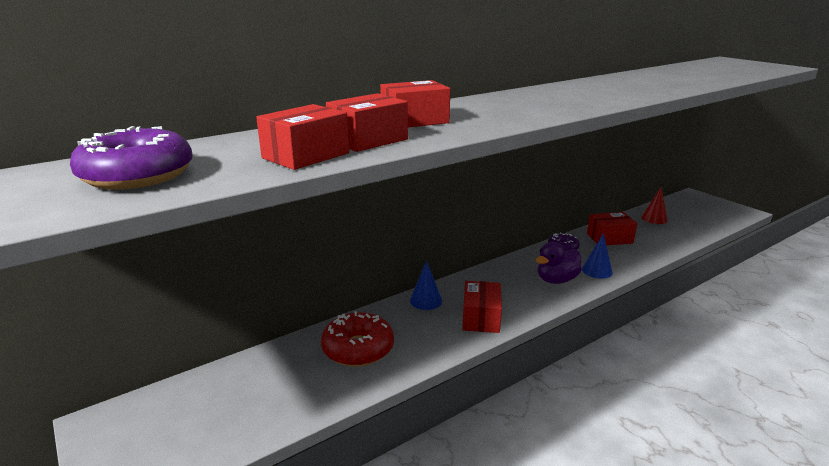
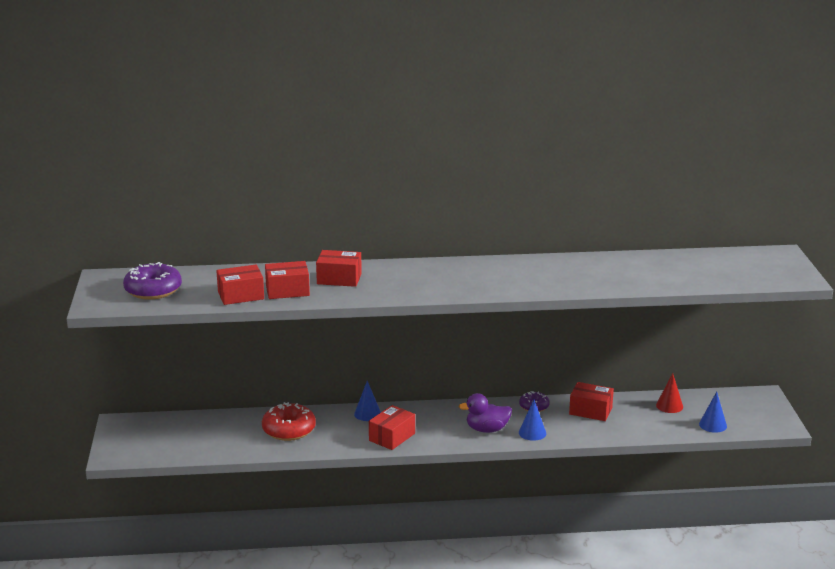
camera: 30 degrees right, 0 degrees up
none -> blue cone [699,392,727,433]

